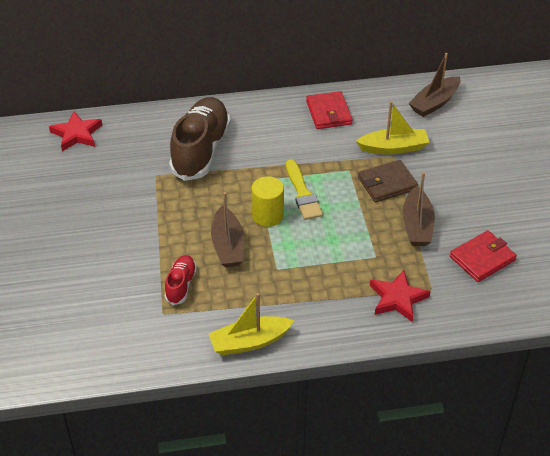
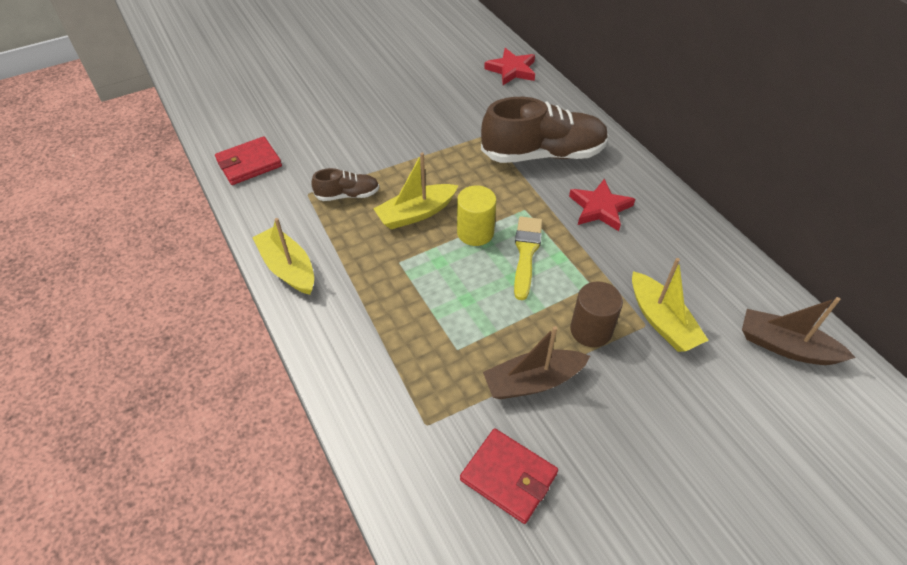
camera: 70 degrees right, 5 degrees up
red shoe [165,255,197,305] -> brown shoe [311,168,379,201]
brown boat [211,192,244,267] -> yellow boat [373,152,459,229]
yellow brush [286,160,323,220] -> yellow brush turned 135 degrees clockwise [514,216,543,300]
red wallet [306,91,353,129] -> red wallet moved to [215,136,282,185]
brown wallet [358,160,418,202] -> brown cylinder [570,281,623,347]
red star [370,270,431,322] -> red star moved to [569,178,635,231]

